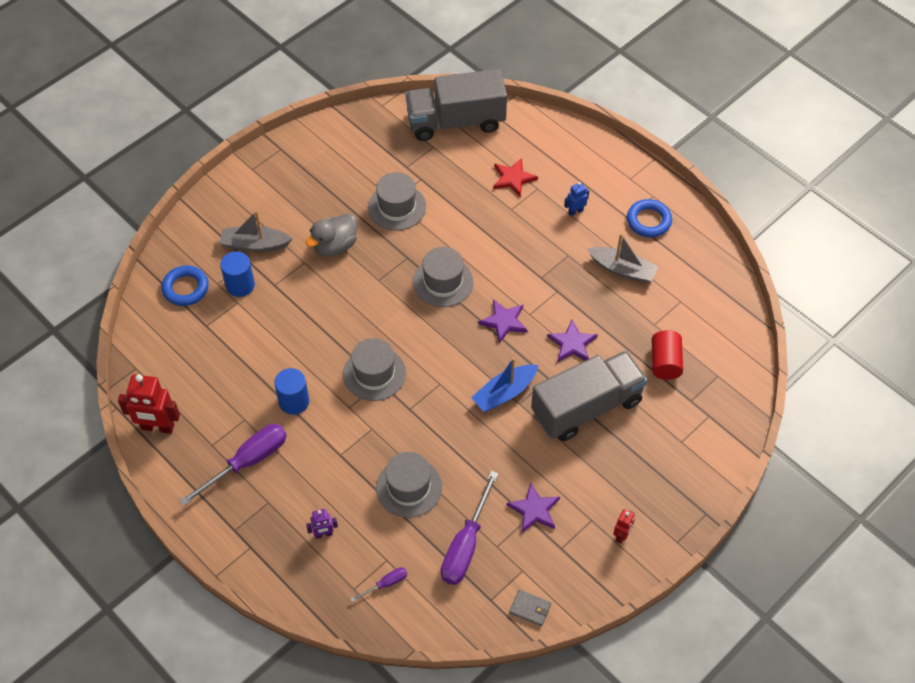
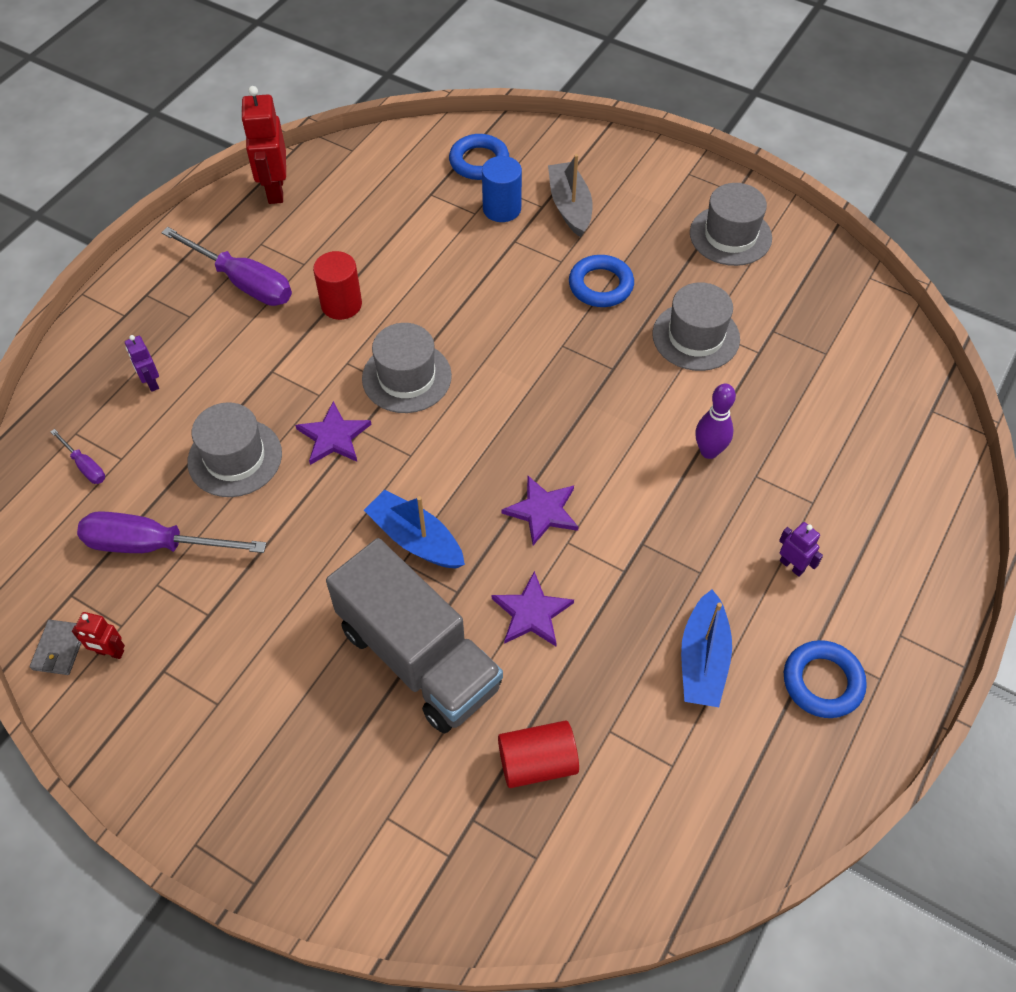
camera: 75 degrees right, 0 degrees up
blue cylinder [274,368,309,415] -> red cylinder [313,251,362,320]
grey duck [306,213,357,256] -> blue ring [569,255,634,307]
grey truck [405,69,507,141] -> none
grey hat [413,247,474,307] -> grey hat moved to [690,183,772,266]
red star [493,158,538,197] -> none
purple star [506,483,560,532] -> purple star moved to [295,401,371,465]
blue robot [564,182,589,216] -> purple robot [779,522,823,577]
grey boat [587,233,658,283] -> blue boat [681,589,732,707]
red robot [613,509,635,544] -> red robot moved to [72,612,125,659]
none -> purple bowling pin [695,384,736,459]

